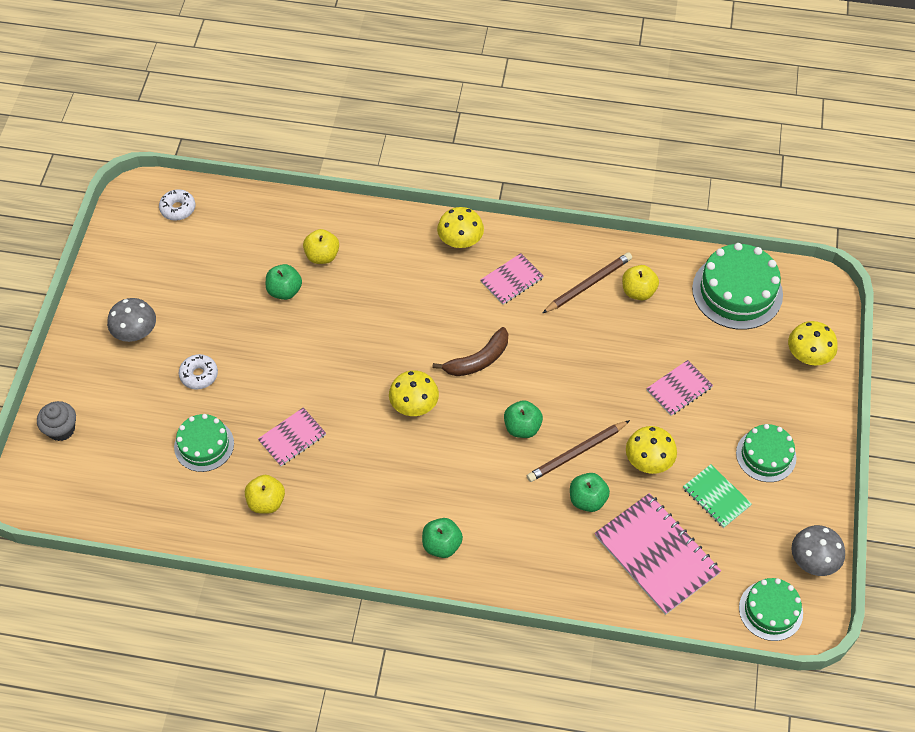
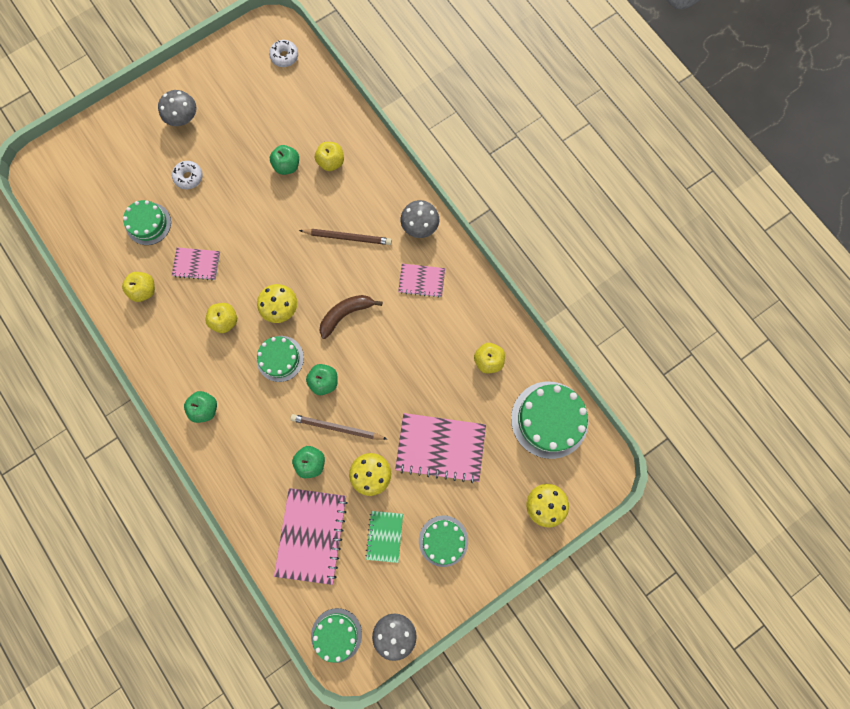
camera: 45 degrees right, 20 degrees up
grey cupcake [37,401,76,441] -> none
brown banana [432,327,508,376] -> brown banana turned 135 degrees clockwise [320,295,382,339]
yellow mushroom [437,207,484,248] -> grey mushroom [401,200,439,238]
brown pencil [543,252,632,313] -> brown pencil moved to [299,229,392,245]
pink notebook [646,360,713,416] -> pink notebook [395,413,486,483], size x1.81
none -> yellow apple [205,303,237,333]
none -> green cake [257,336,304,382]

